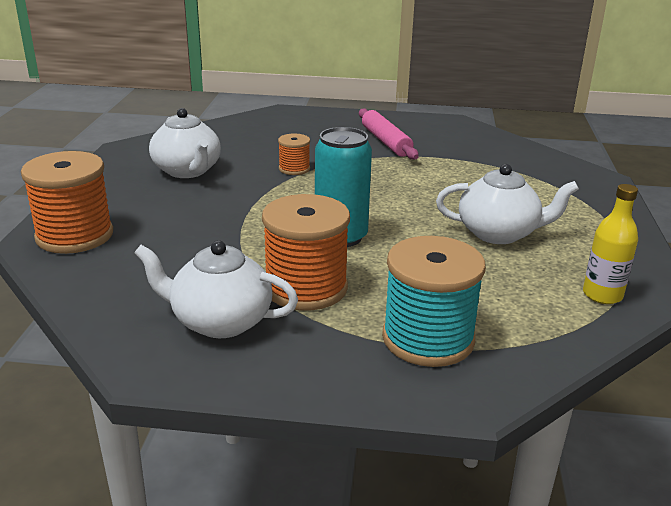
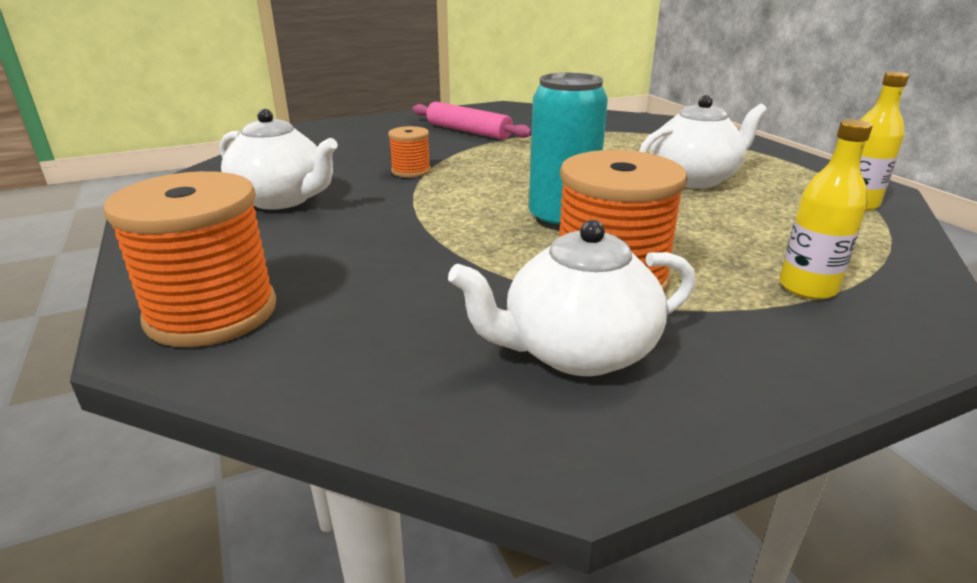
camera: 30 degrees left, 0 degrees up
turquoise spool [382,236,486,367] -> yellow bottle [780,120,873,300]

